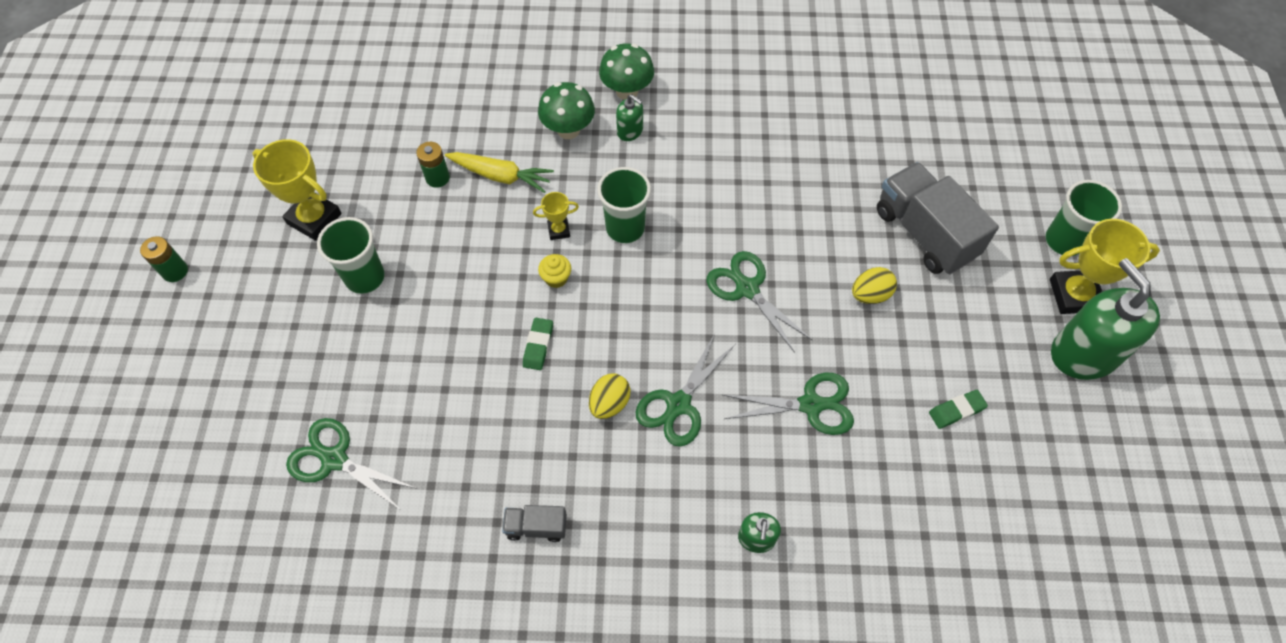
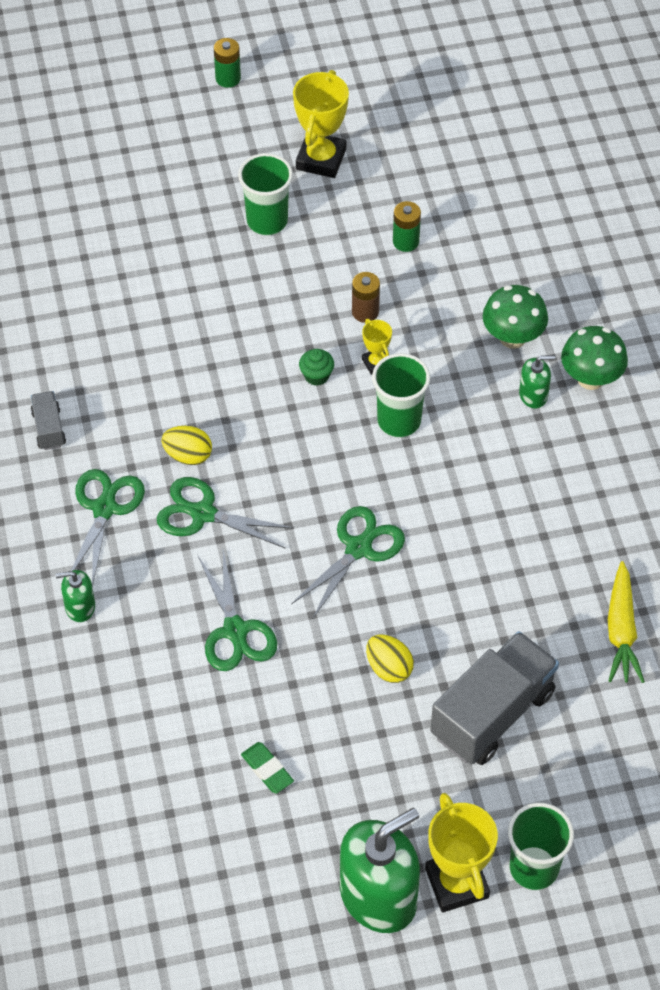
camera: 75 degrees right, 5 degrees down
green scissors [286,418,417,510] -> green scissors moved to [71,469,145,588]
yellow carrot [445,152,554,193] -> yellow carrot moved to [608,561,645,683]
green eraser [523,318,553,370] -> none
yellow cupcake [538,254,571,288] -> green cupcake [299,349,334,386]
green soap dispenser [616,94,643,141] -> green soap dispenser turned 120 degrees counterclockwise [519,355,555,408]
none -> brown battery [352,272,380,323]

